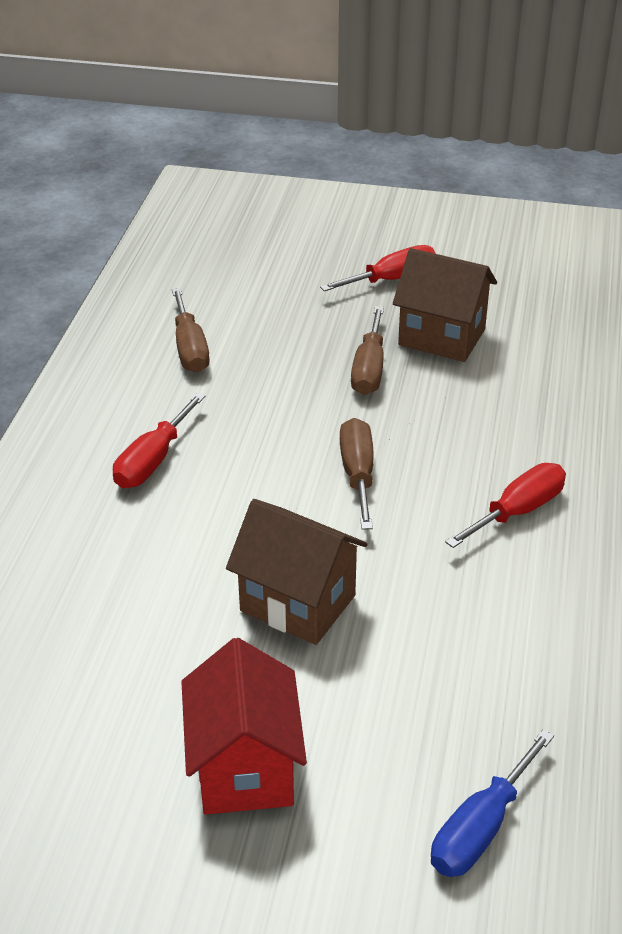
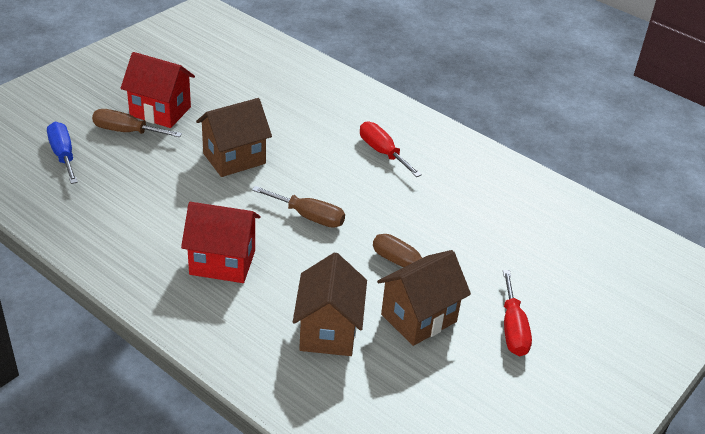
camera: 115 degrees right, 0 degrees up
brown screwdriver [172,288,210,373] -> brown screwdriver moved to [92,109,182,137]
red screwdriver [445,463,566,548] -> red house [181,202,261,283]
none -> brown house [293,252,367,356]

